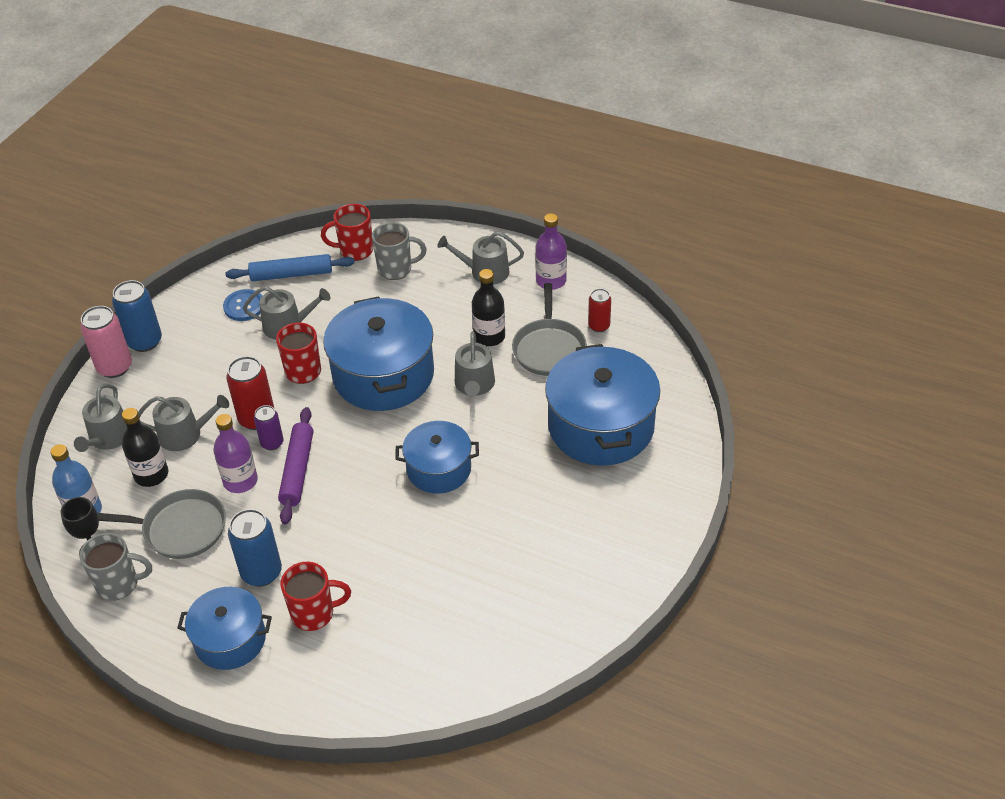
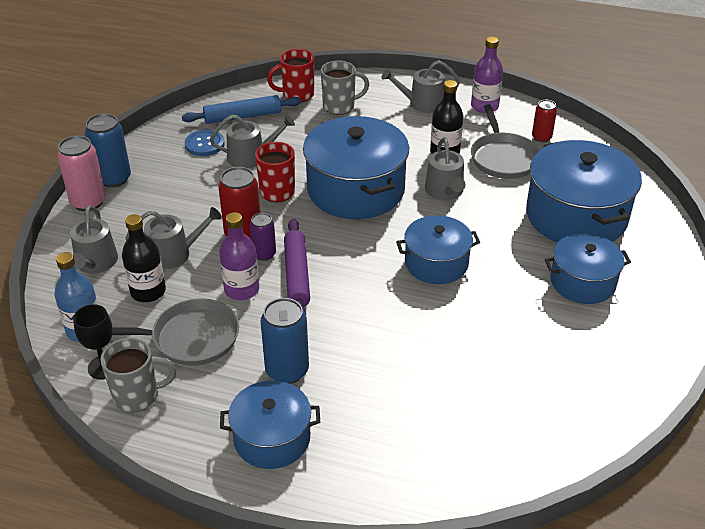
camera: 10 degrees left, 5 degrees down
red mug [280,562,351,631] -> none
none -> blue pot [545,233,631,304]

